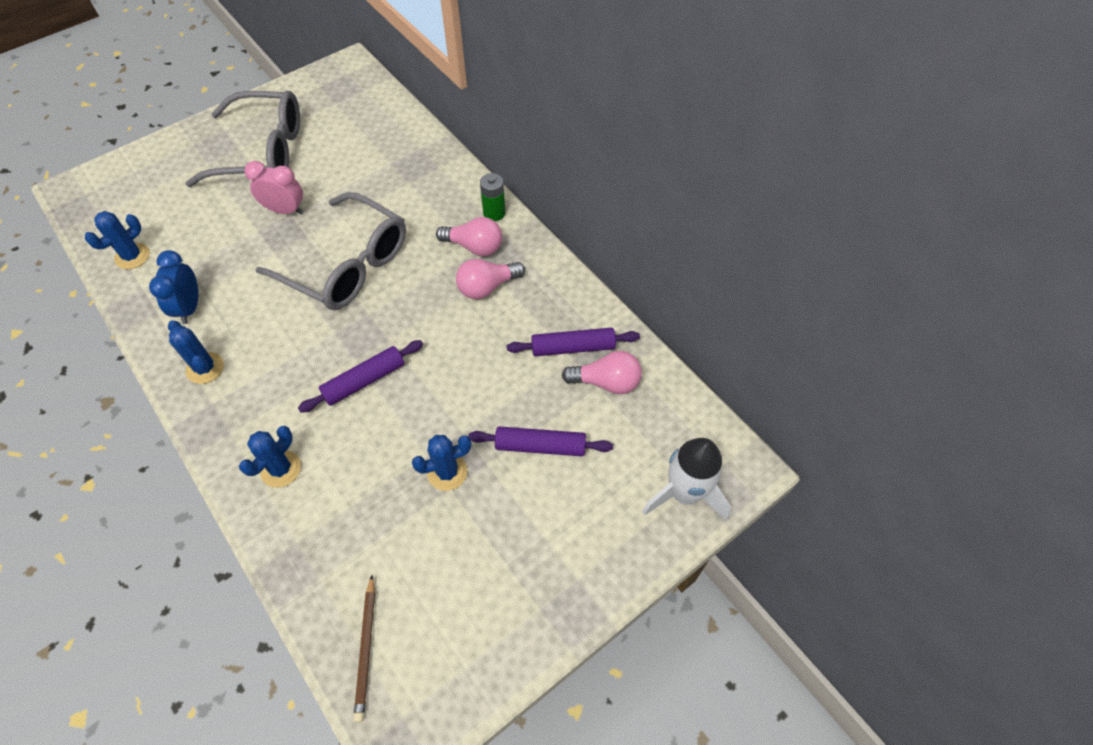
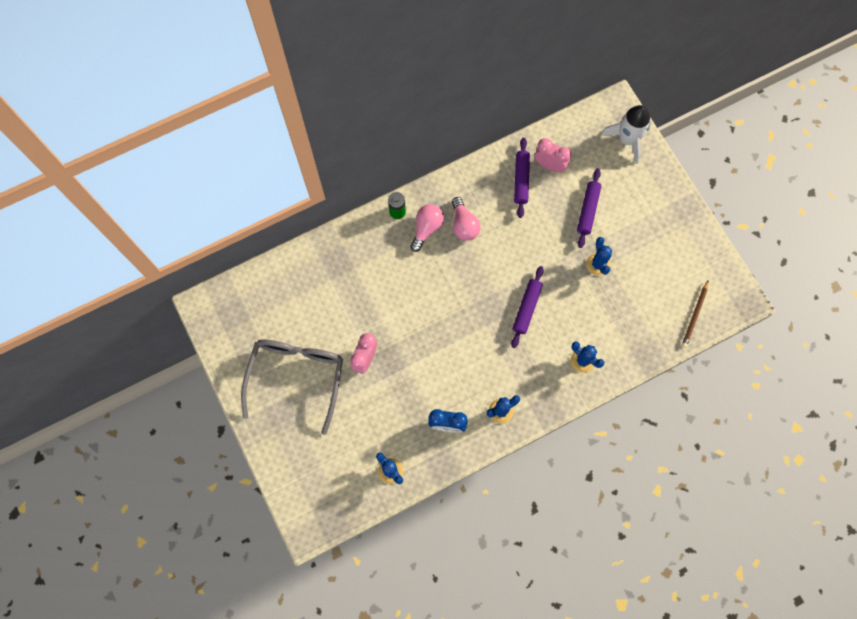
camera: 80 degrees left, 15 degrees up
grey glasses [255,192,406,310] -> none
purple rolling pin [298,340,423,413] -> purple rolling pin turned 45 degrees clockwise [511,266,544,348]
brown pencil [353,575,375,722] -> brown pencil turned 105 degrees clockwise [682,281,708,348]
pink light bulb [562,351,642,394] -> pink clock [535,138,572,172]

